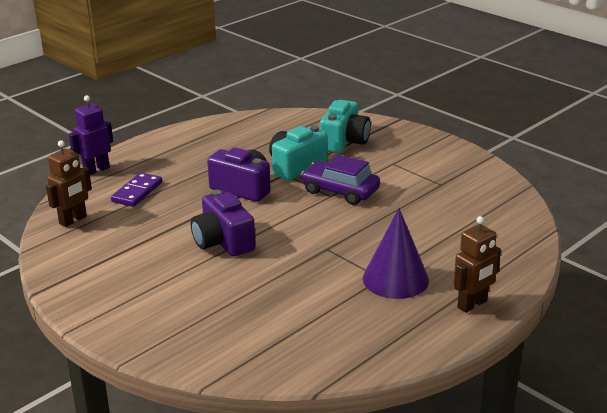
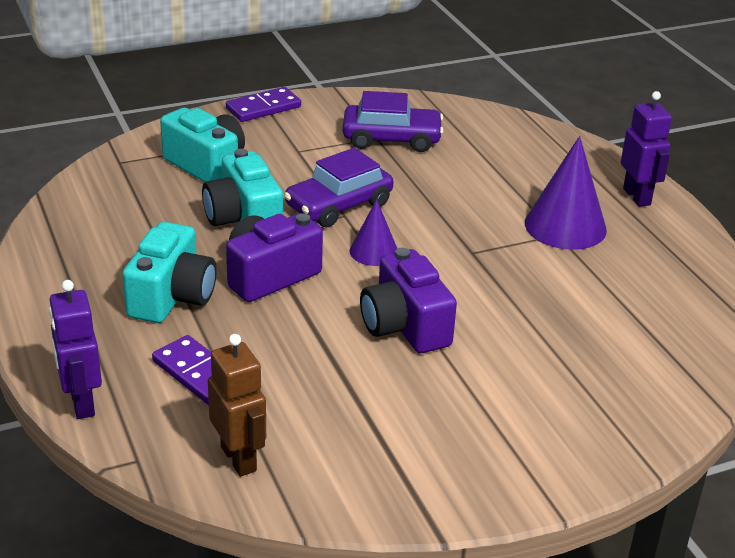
camera: 70 degrees left, 5 degrees up
purple camera [191,190,255,257] -> purple camera turned 75 degrees clockwise [360,248,457,353]
brown robot [454,216,501,313] -> purple robot [621,91,672,207]
none -> turquoise camera [122,222,216,323]
none -> purple domino [226,87,301,122]
none -> purple car [343,91,443,152]
none -> purple cone [349,199,398,266]

